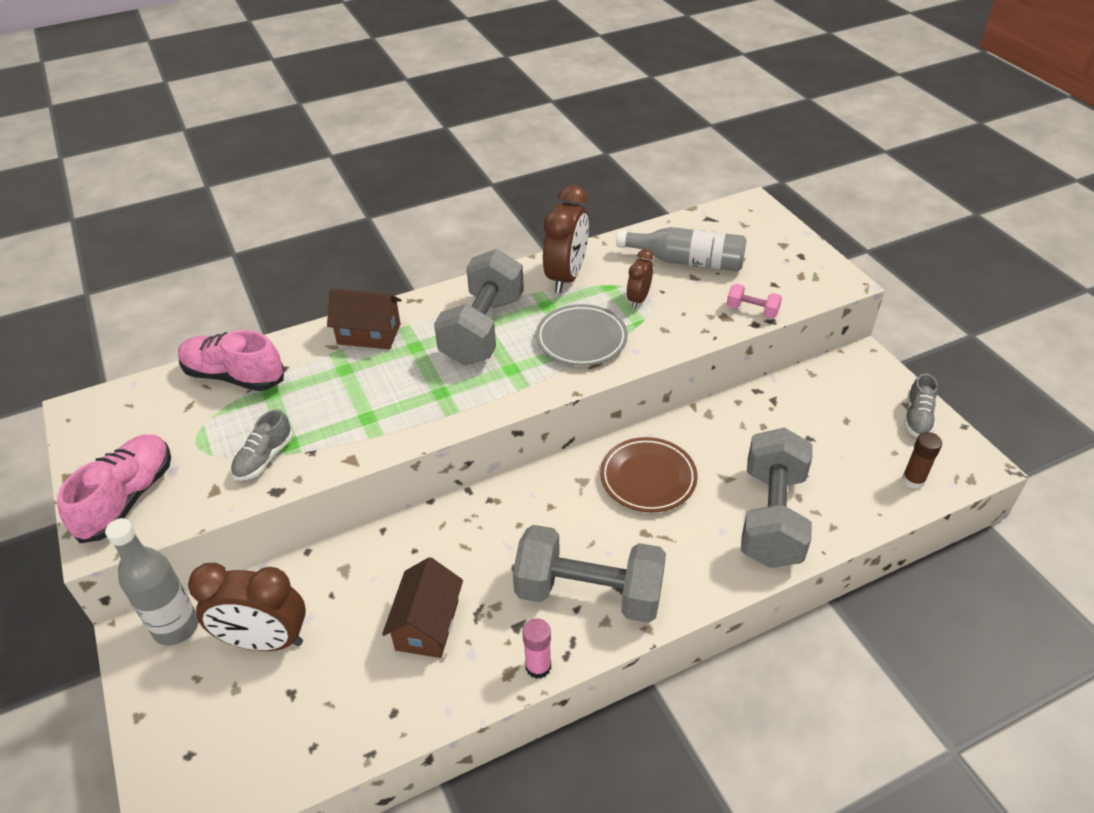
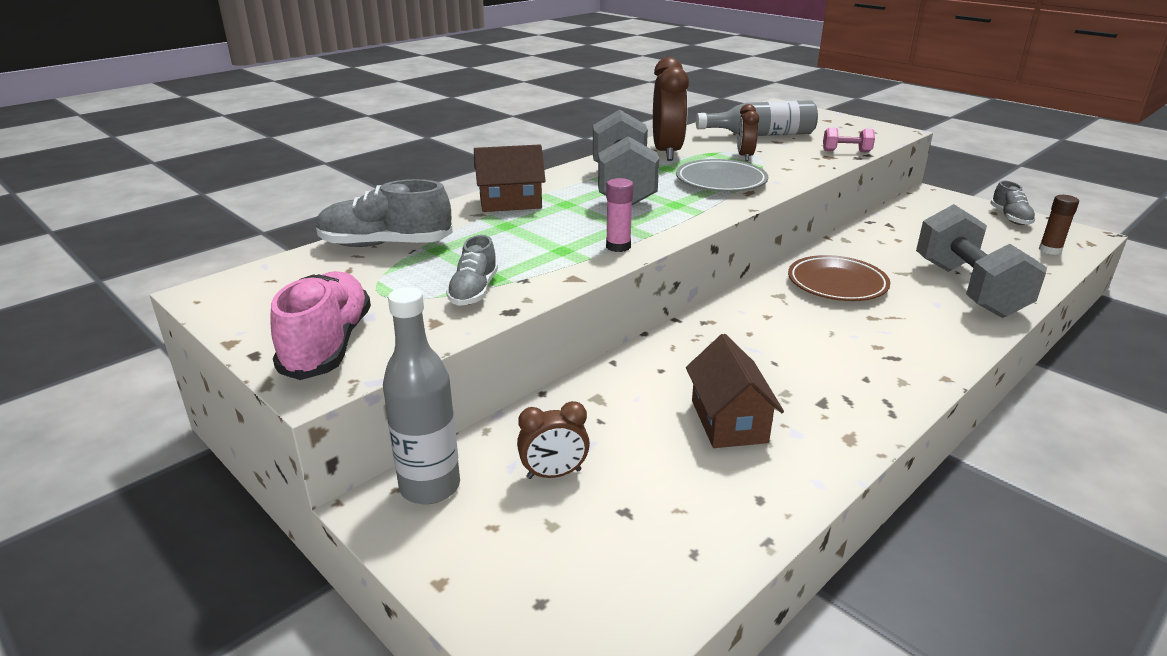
camera: 20 degrees left, 15 degrees down
pink shoe [178,330,284,391] -> grey shoe [316,179,453,247]
brown clock [188,563,306,651] -> brown clock [517,401,590,479], size x0.55
grey dumbbell [513,525,666,623] -> none
pink glue stick [522,618,551,679] -> pink glue stick moved to [606,178,633,252]

